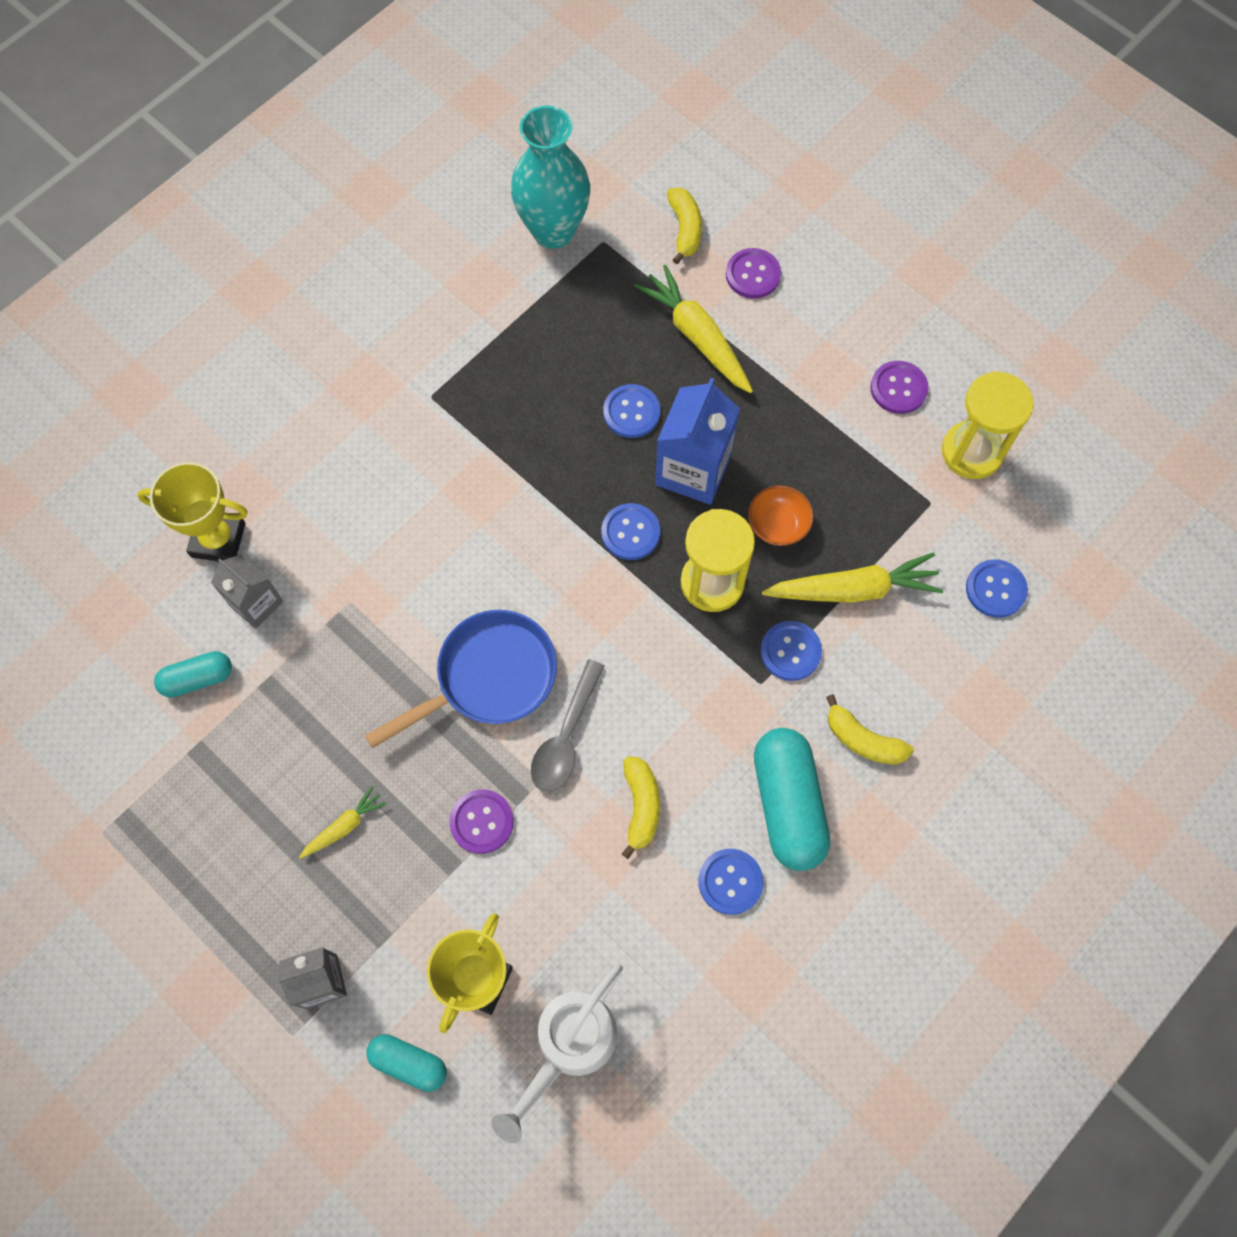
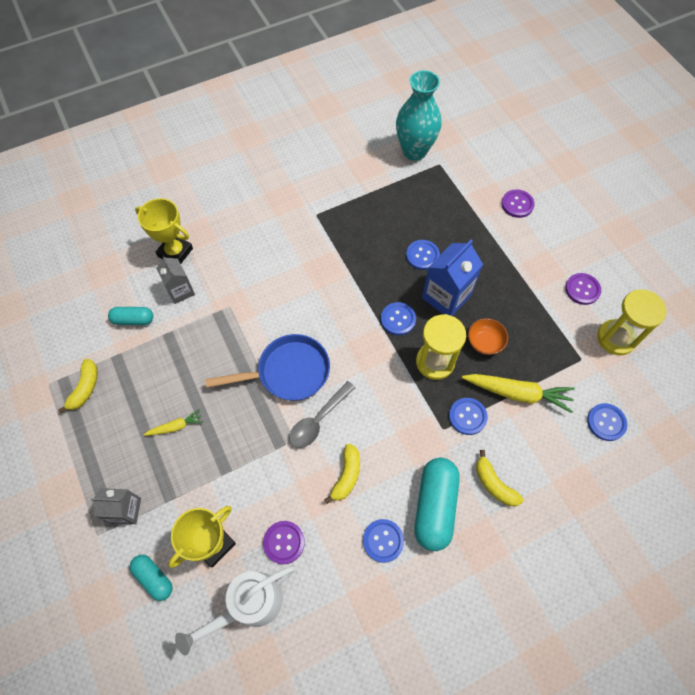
camera: 20 degrees right, 5 degrees down
purple button [449,789,514,854] -> purple button moved to [263,521,305,564]
yellow carrot [634,265,753,393] -> none
yellow banana [667,187,702,264] -> yellow banana moved to [58,359,97,413]

